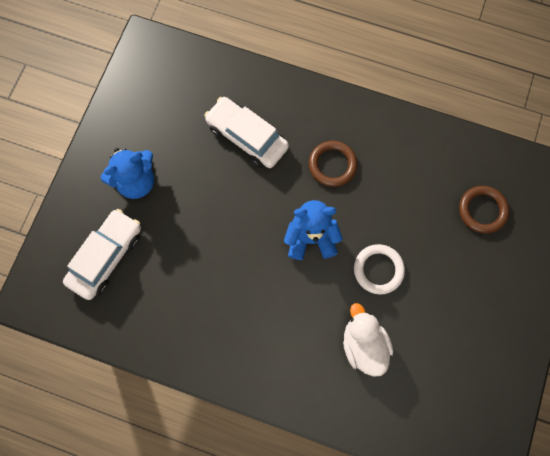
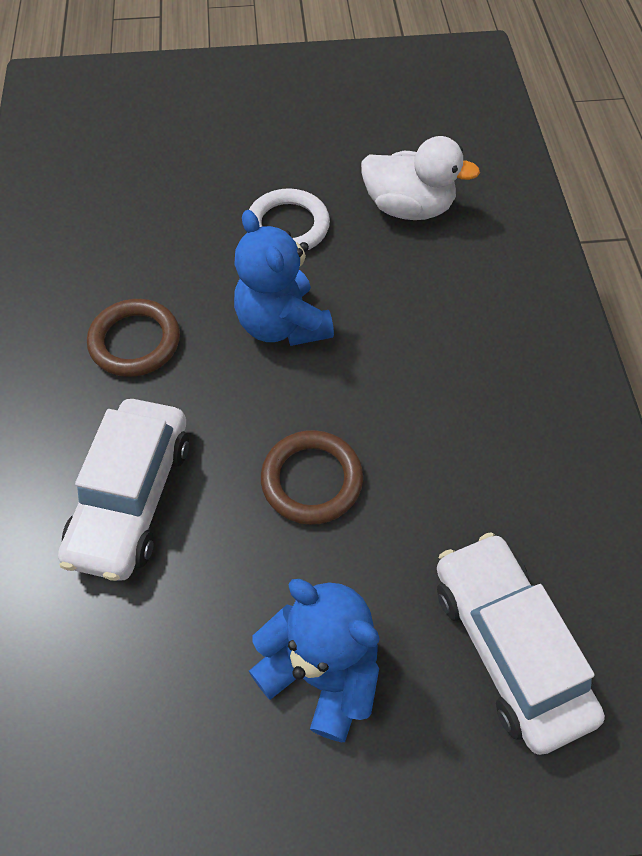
camera: 115 degrees left, 15 degrees down
white car [63,209,141,300] -> white car turned 60 degrees clockwise [437,532,605,755]
white duck [343,303,393,377] -> white duck turned 120 degrees counterclockwise [361,136,480,220]
brown ring [459,186,509,233] -> brown ring moved to [261,430,363,525]

